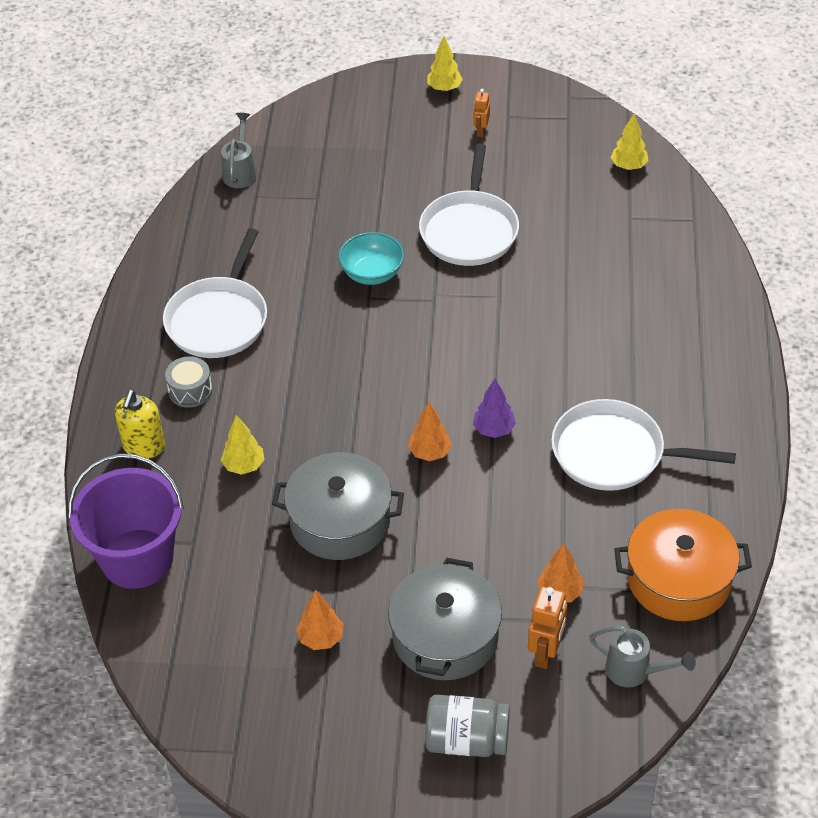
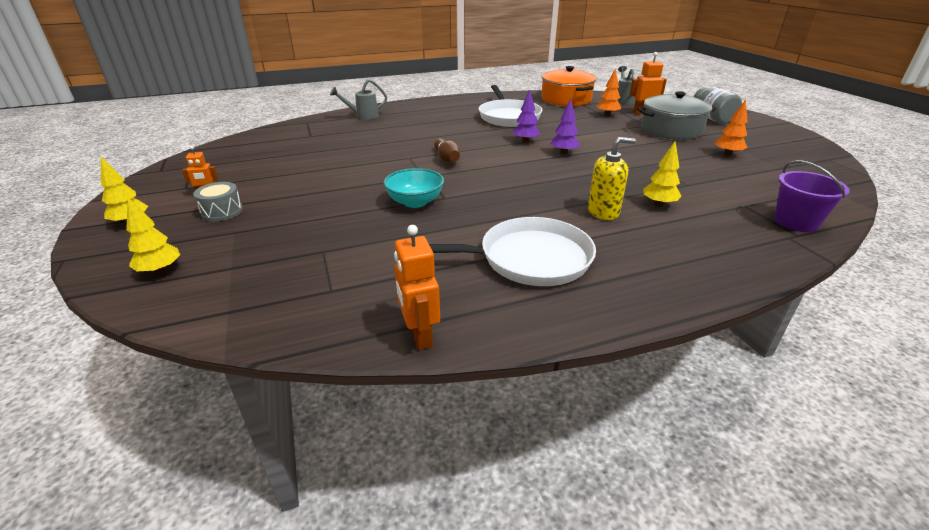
camera: 115 degrees left, 15 degrees down
purple bucket [68,453,184,589] -> purple bucket [774,160,850,232], size x0.63
yellow soap dispenser [115,390,165,459] -> yellow soap dispenser moved to [588,137,636,220]
grey drum [165,356,213,408] -> grey drum moved to [193,182,243,221]
grey watering can [221,113,257,188] -> grey watering can moved to [330,79,387,119]
grey pot [272,452,404,560] -> none
orange tree [408,402,452,461] -> purple tree [550,99,580,154]
white pan [419,144,519,266] -> none
yellow tree [611,114,649,170] -> yellow tree moved to [127,198,180,274]
none -> orange robot [394,225,440,350]
none -> brown bowling pin [434,139,460,163]

